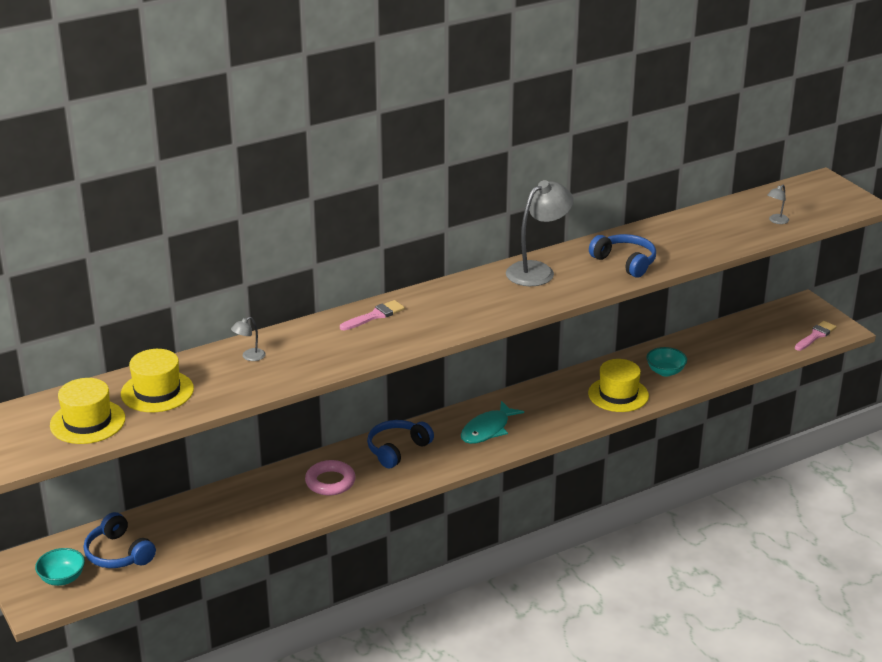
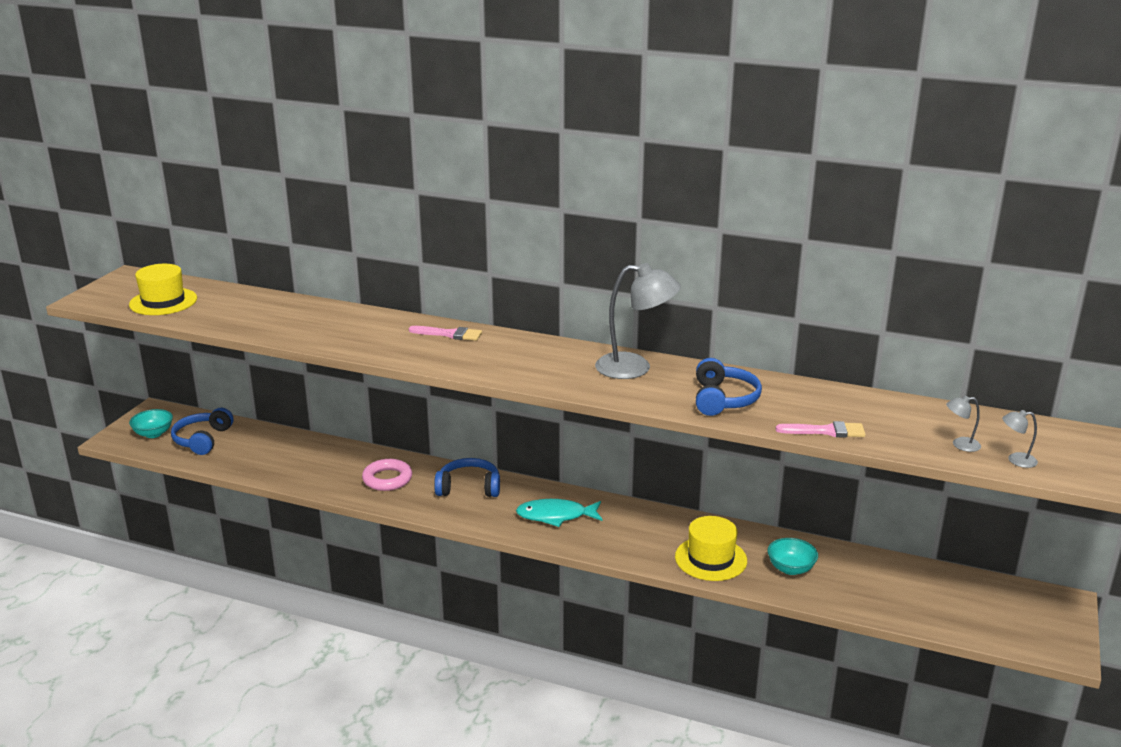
camera: 50 degrees right, 5 degrees down
yellow hat [121,349,194,412] -> none
grey lamp [231,317,266,361] -> grey lamp moved to [1002,410,1038,468]
pink brush [795,321,836,351] -> pink brush moved to [776,421,866,438]

